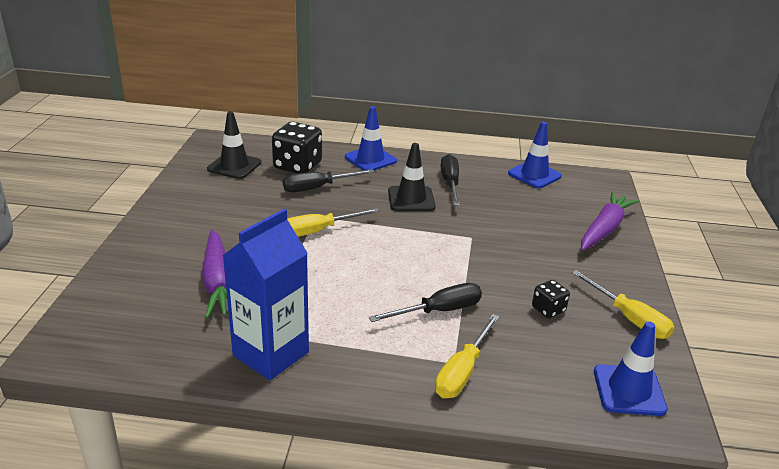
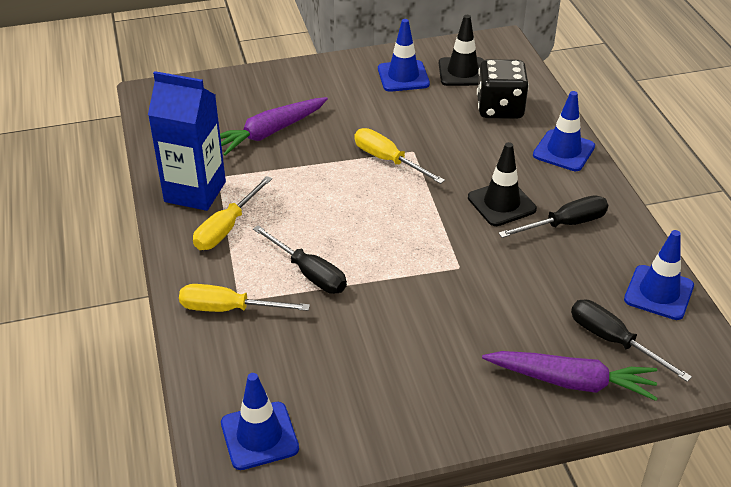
camera: 70 degrees right, 10 degrees up
black screwdriver [283,169,375,192] -> black screwdriver moved to [571,300,692,382]
black dice [532,280,570,318] -> none
yellow screwdriver [572,270,675,339] -> yellow screwdriver moved to [193,176,272,250]
none -> blue traffic cone [378,19,430,92]

